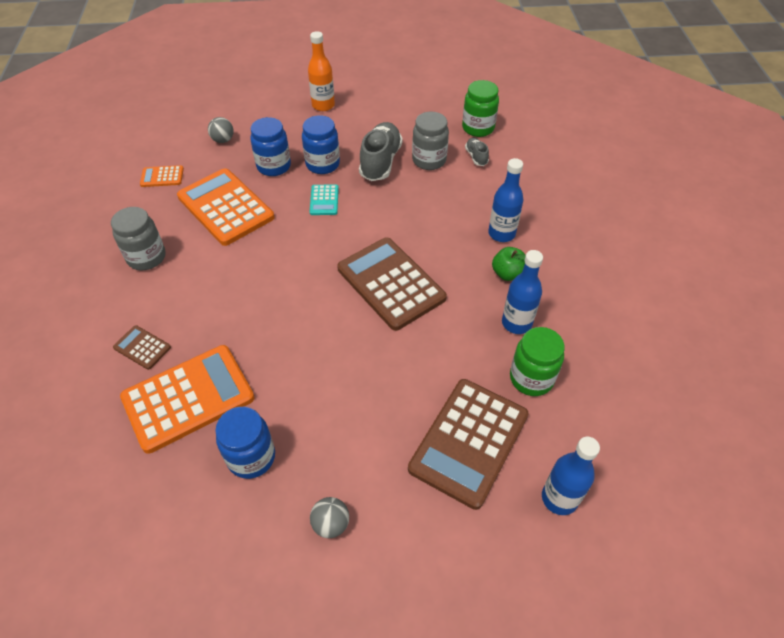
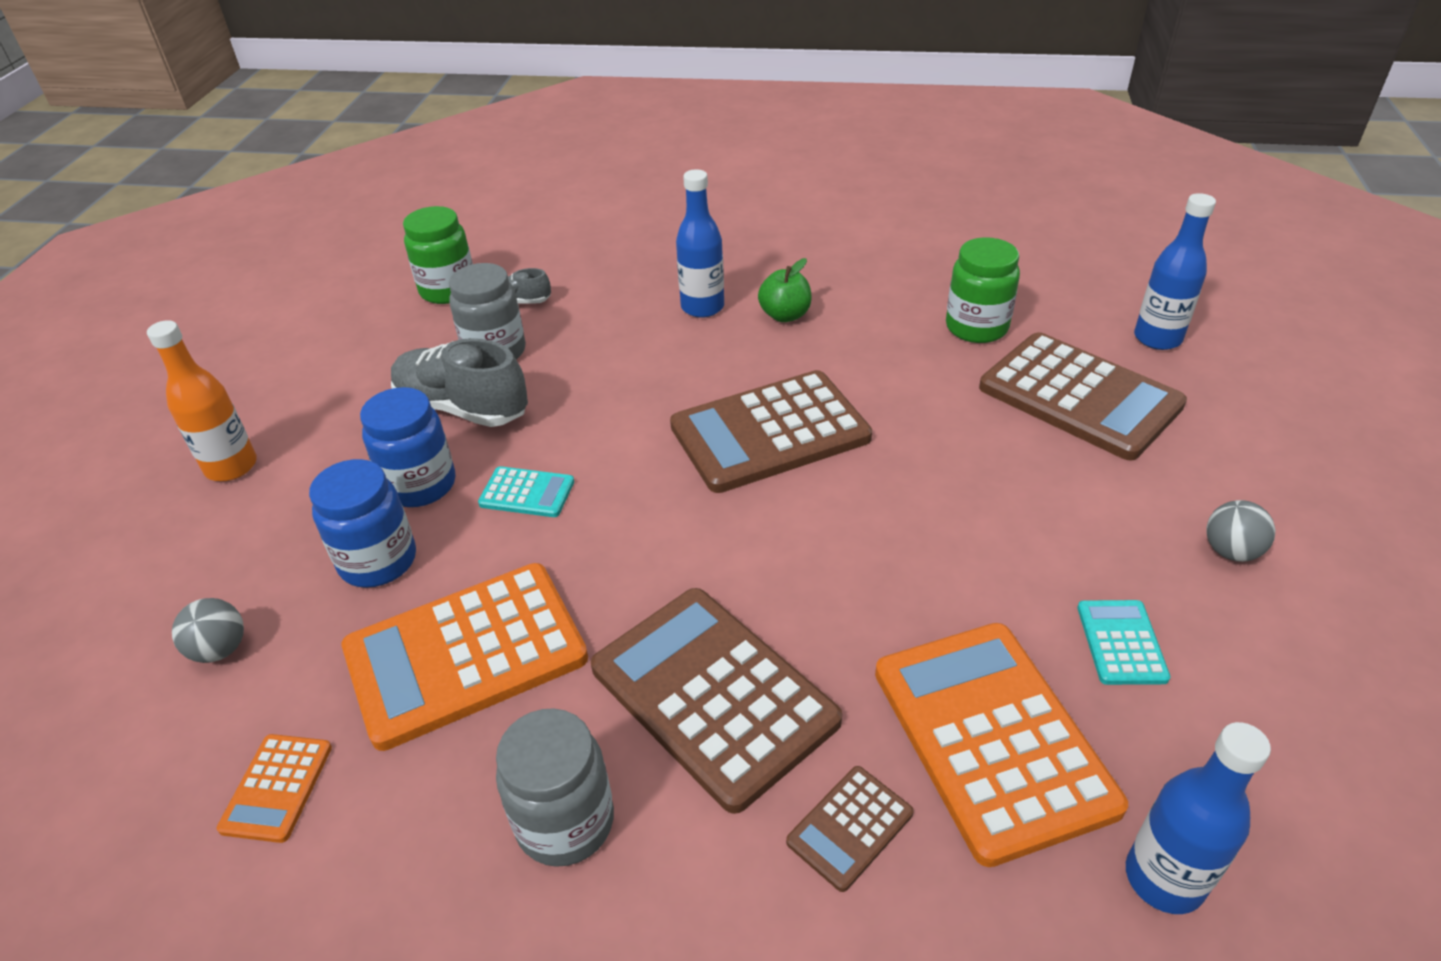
camera: 75 degrees left, 10 degrees down
blue jar [215,407,275,479] -> turquoise calculator [1077,600,1170,685]
blue bottle [502,250,543,334] -> blue bottle moved to [1126,722,1271,914]
none -> brown calculator [591,588,842,814]

